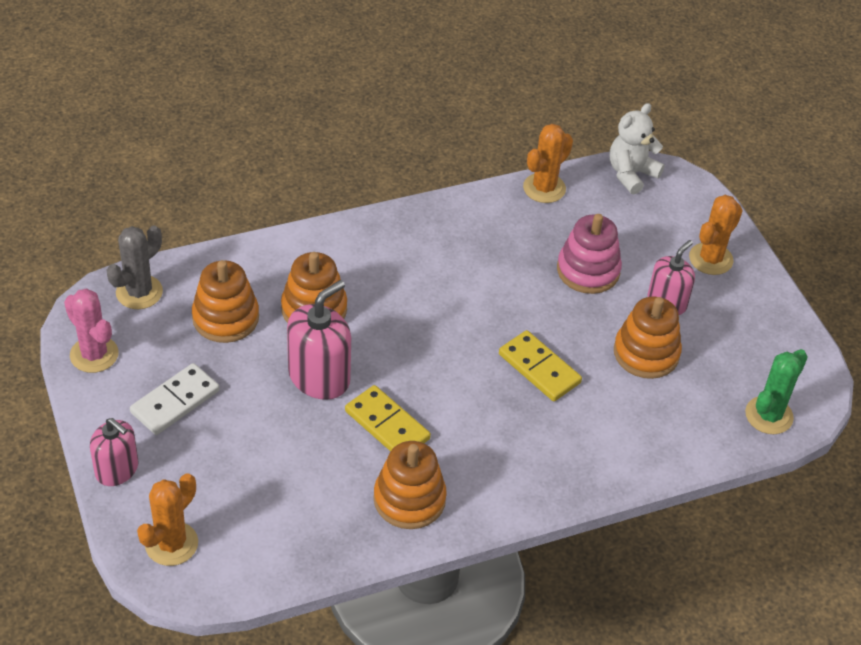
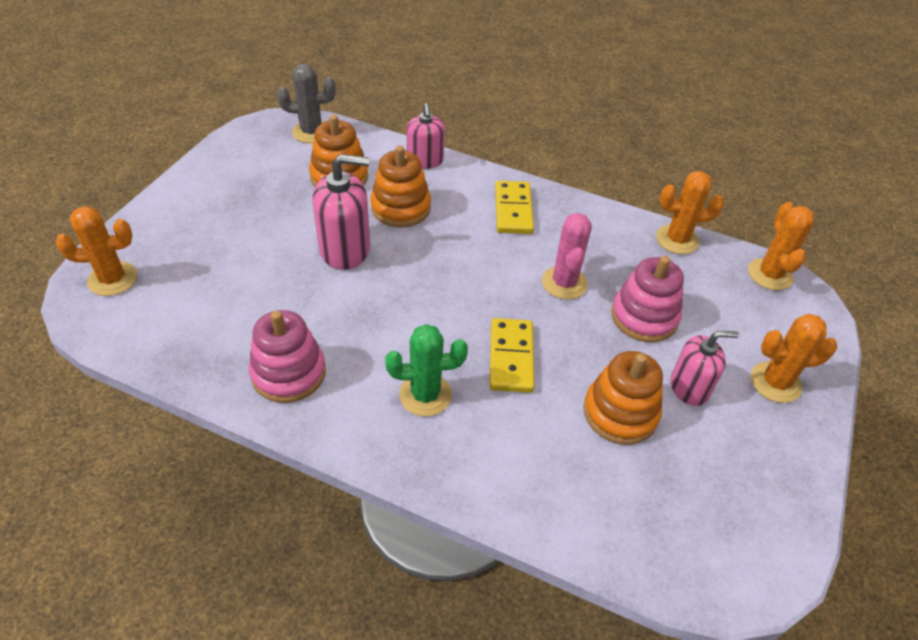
camera: 45 degrees right, 0 degrees up
pink cactus [64,288,119,373] -> pink cactus moved to [542,213,592,299]
pink soap dispenser [90,418,139,486] -> pink soap dispenser moved to [407,103,445,169]
white domino [130,363,220,435] -> none
yellow domino [345,385,431,451] -> yellow domino moved to [495,181,534,234]
orange stacking toy [373,441,447,529] -> pink stacking toy [249,310,326,403]
white teddy bear [610,103,665,194] -> orange cactus [748,202,814,290]
green cactus [745,349,808,434] -> green cactus moved to [385,324,468,417]

